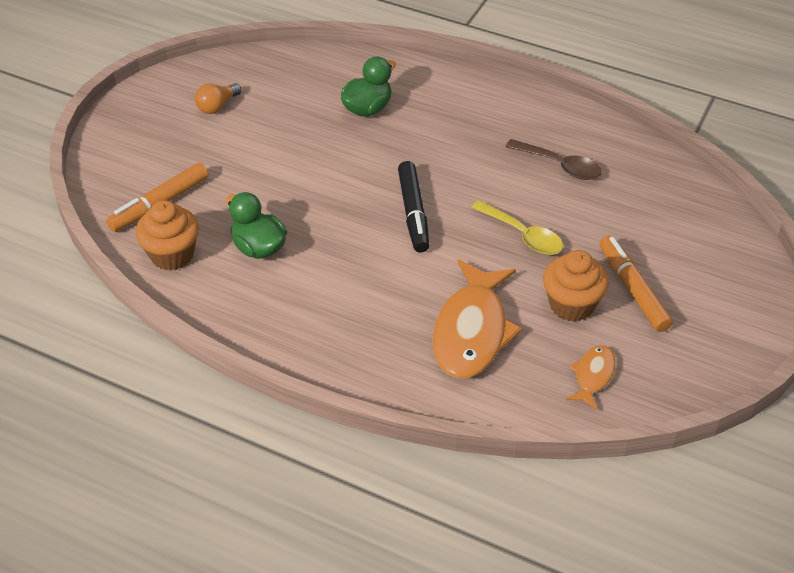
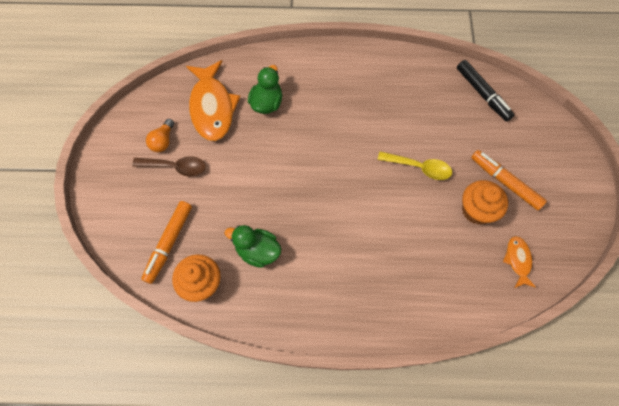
camera: 25 degrees left, 20 degrees up
black marker [398,161,429,253] -> black marker moved to [457,60,514,122]
orange fish [432,259,522,379] -> orange fish moved to [186,60,240,141]
brown spoon [505,139,602,180] -> brown spoon moved to [132,156,206,176]

